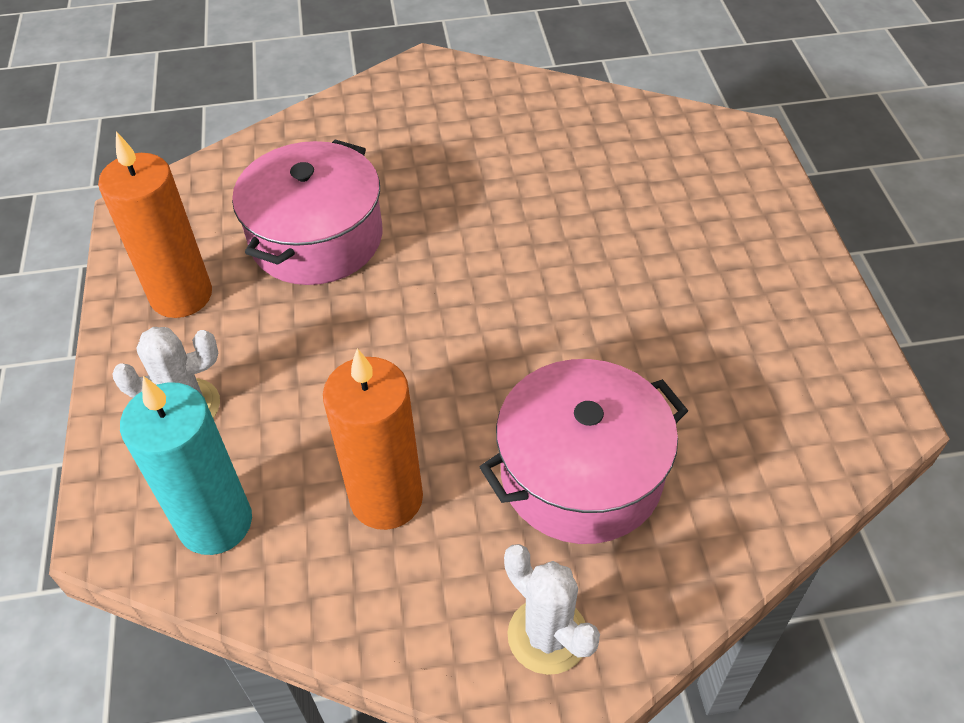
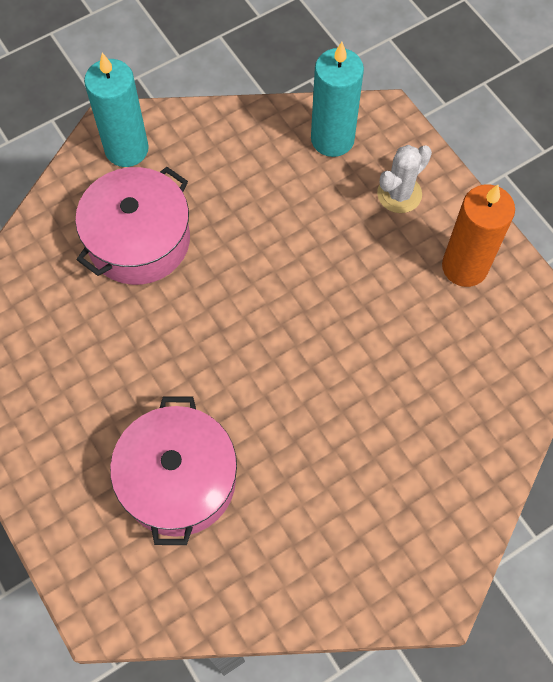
camera: 155 degrees right, 15 degrees up
pink pot [232,140,382,285] -> pink pot moved to [110,396,237,545]
orange candle [323,348,423,530] -> none
white cactus [504,544,600,675] -> turquoise candle [84,53,149,167]

